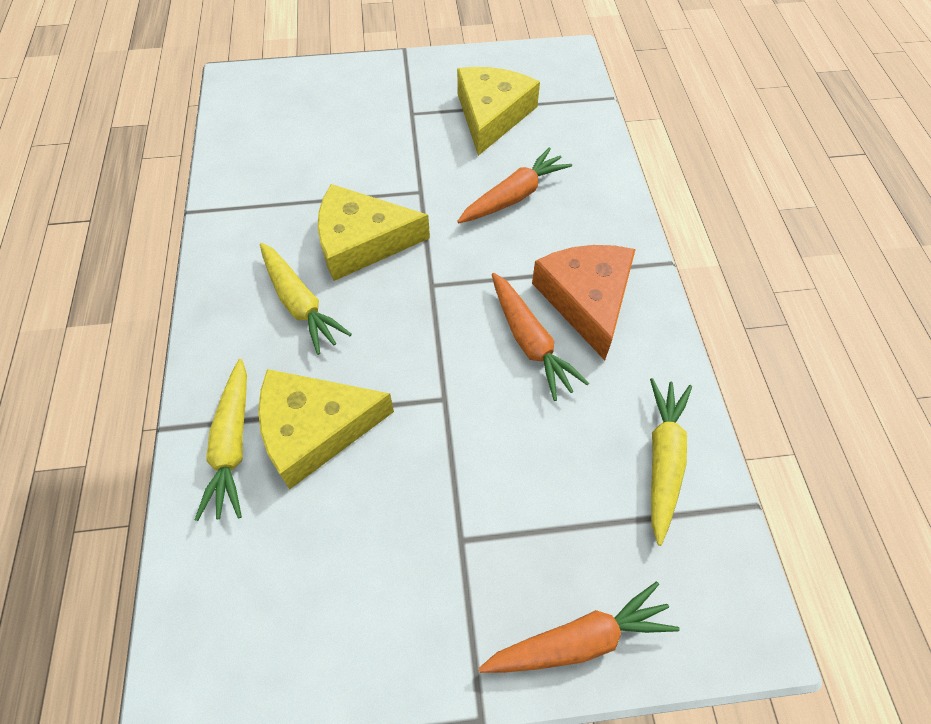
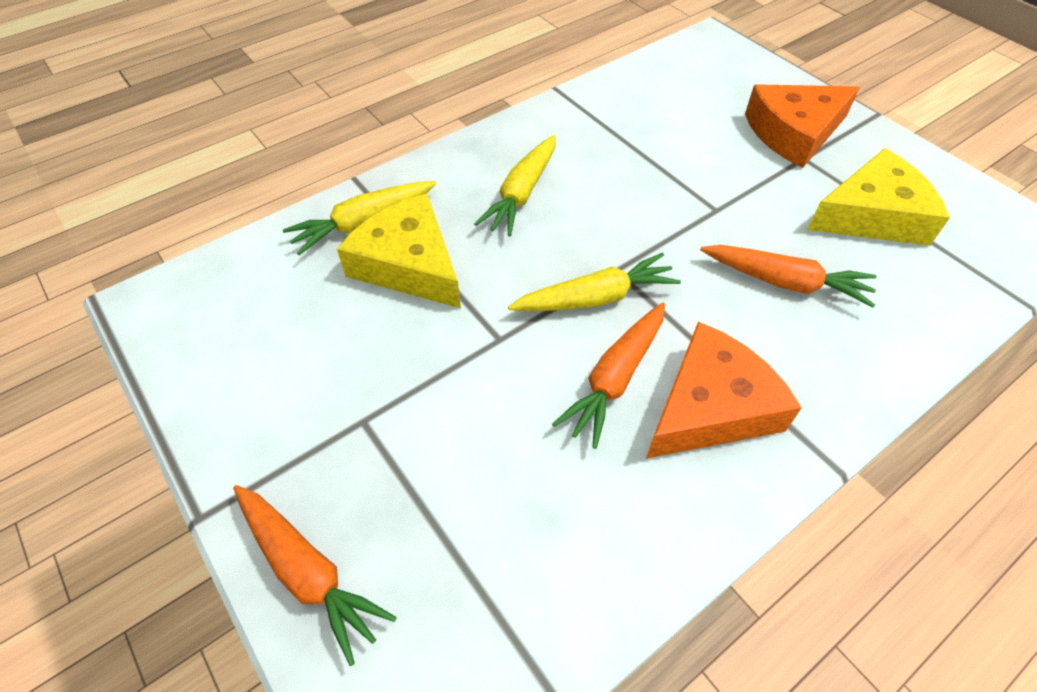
camera: 60 degrees right, 5 degrees down
yellow cheese [318,184,430,281] -> none
yellow carrot [650,378,692,546] -> yellow carrot moved to [508,253,681,311]
none -> orange cheese [745,84,860,168]

